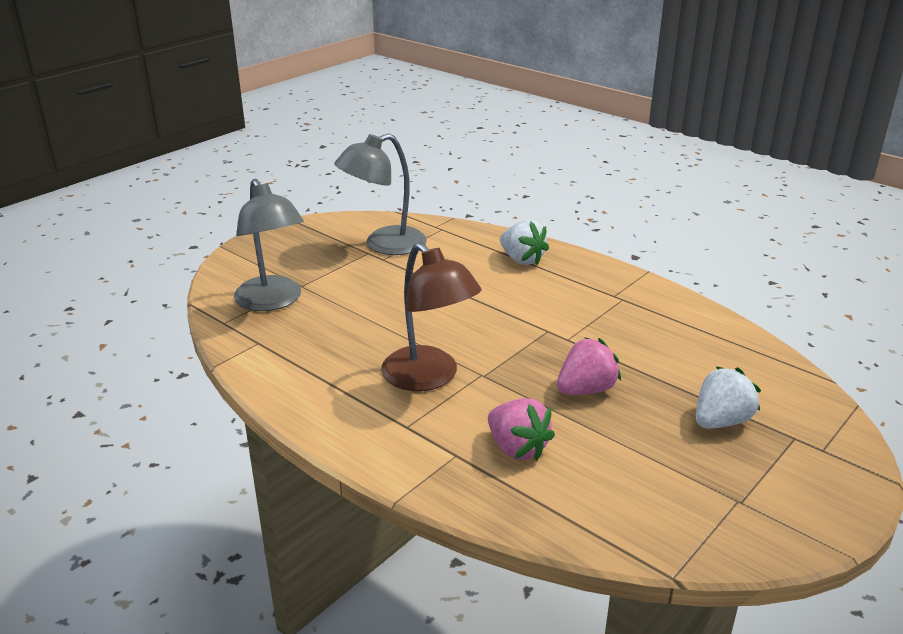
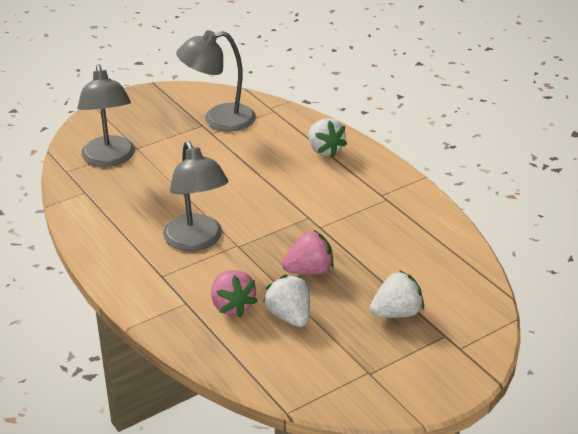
camera: 15 degrees right, 5 degrees up
brown lamp [381,243,482,391] -> grey lamp [163,141,228,251]
none -> white strawberry [263,275,310,327]

